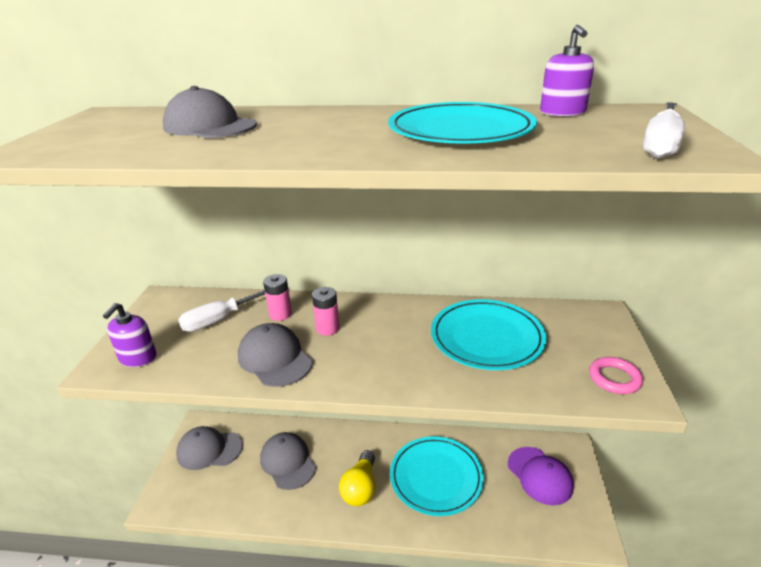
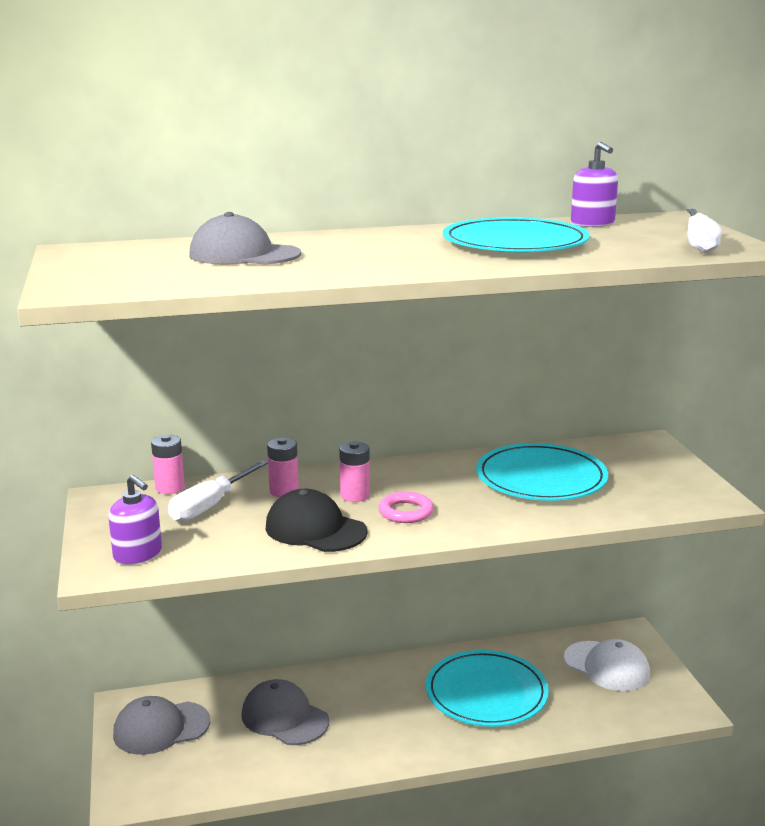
camera: 20 degrees left, 10 degrees down
purple soap dispenser [103,303,156,367] -> purple soap dispenser turned 45 degrees counterclockwise [108,475,162,565]
grey cap [238,323,313,387] -> black cap [266,489,367,552]
yellow light bulb [339,450,375,506] -> none
purple cap [508,447,574,505] -> white cap [564,639,650,691]
pink ring [589,357,643,394] -> pink ring moved to [378,492,434,523]
none -> pink battery [151,435,185,494]

